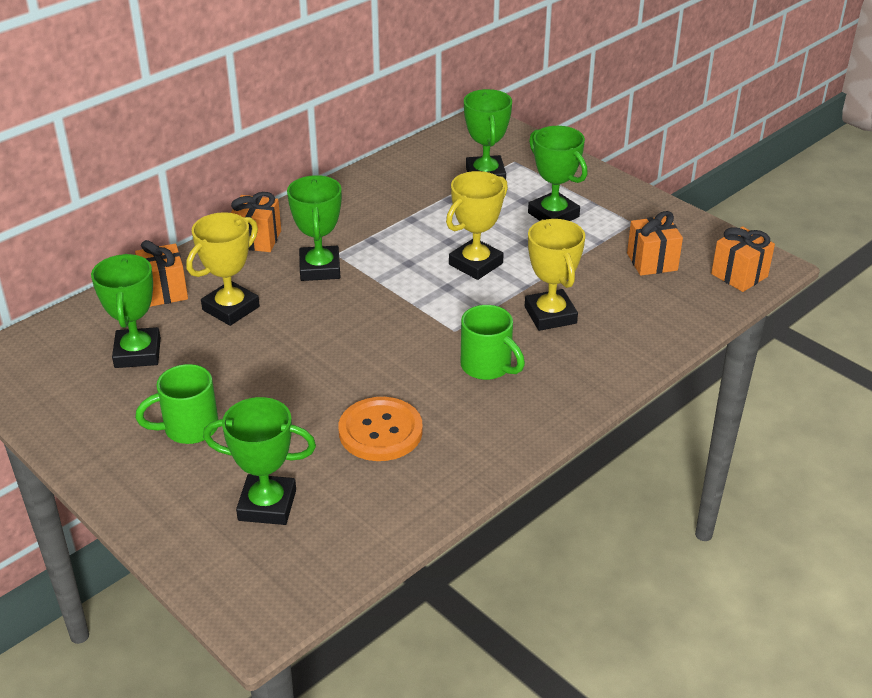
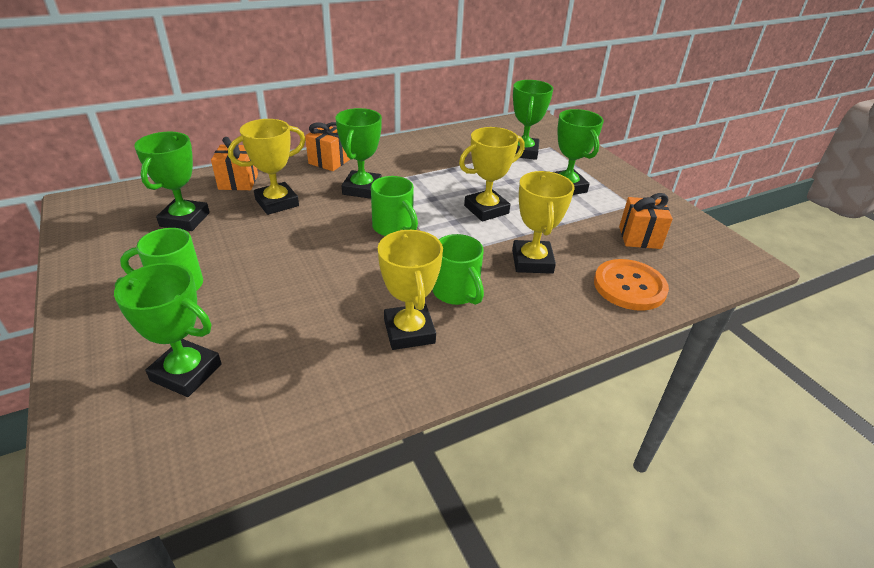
camera: 15 degrees right, 0 degrees up
orange button [338,397,423,461] -> orange button moved to [594,259,669,311]
orange gift [711,226,775,292] -> none
none -> green mug [371,176,418,236]
none -> yellow trophy [378,230,443,350]

